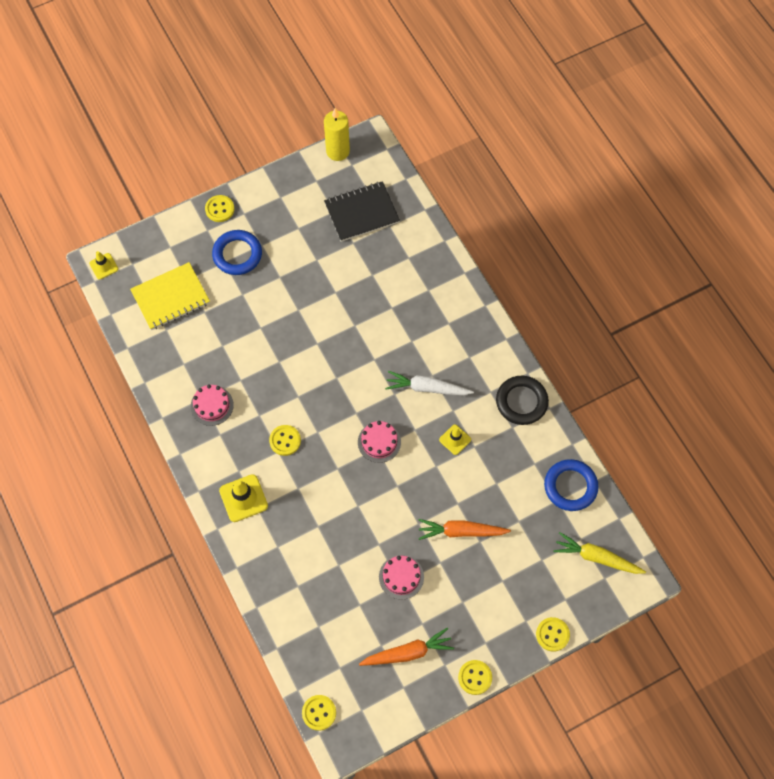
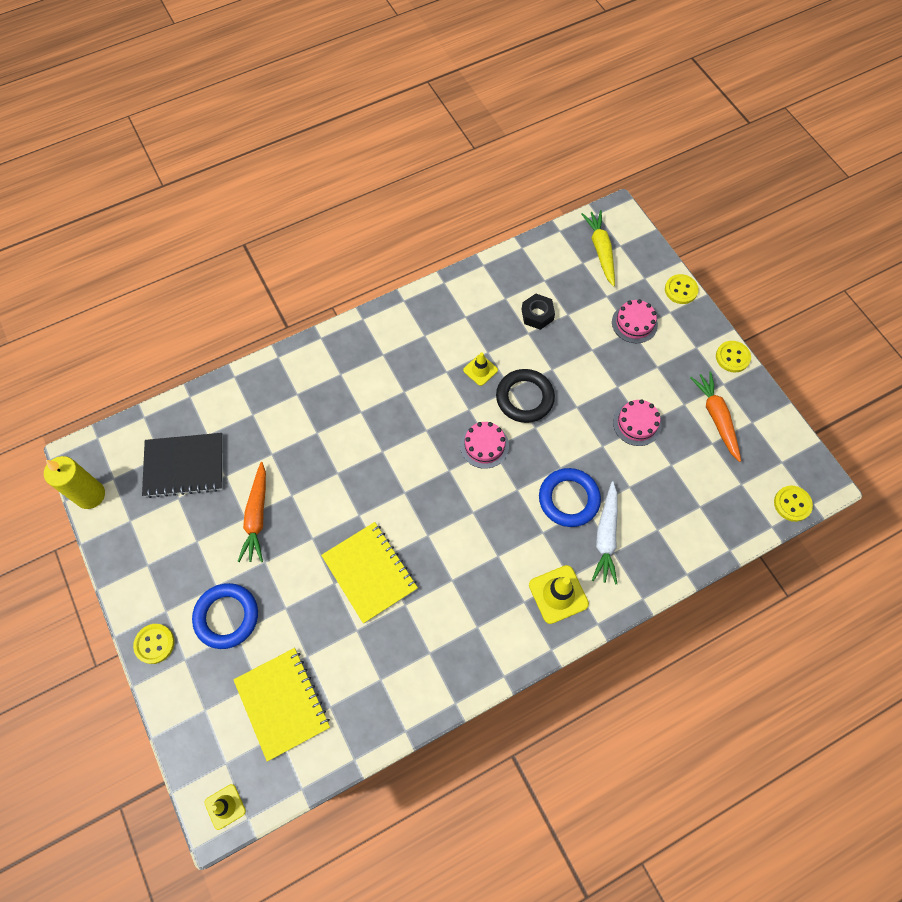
camera: 90 degrees left, 0 degrees up
pink cake [191,384,234,426] -> pink cake moved to [612,299,658,343]
yellow button [269,425,301,456] -> none
black notebook [324,181,400,242] -> black notebook turned 75 degrees counterclockwise [142,433,223,498]
white carrot [385,371,474,396] -> white carrot moved to [592,482,618,585]
orange carrot [418,519,511,540] -> orange carrot moved to [237,462,266,562]
black ring [496,376,549,425] -> black ring moved to [496,369,555,423]
blue ring [544,459,598,511] -> blue ring moved to [539,468,601,527]
yellow carrot [554,532,646,574] -> yellow carrot turned 150 degrees clockwise [581,210,615,287]
none -> yellow notebook [321,522,418,623]
none -> black nut [521,294,555,330]

